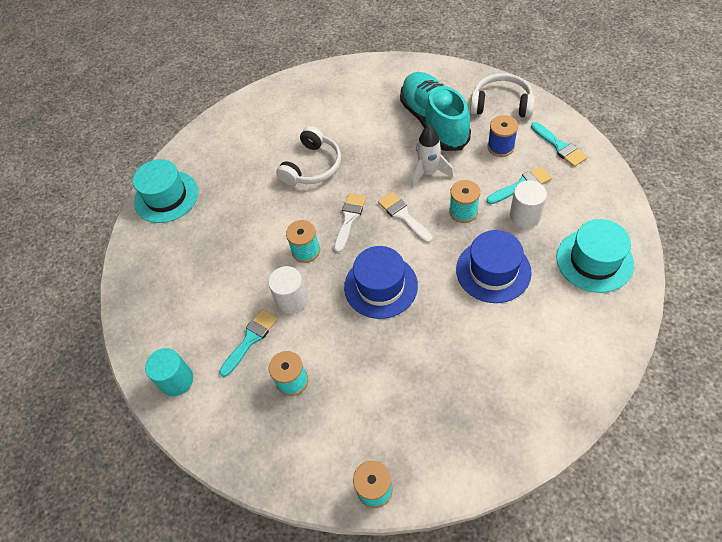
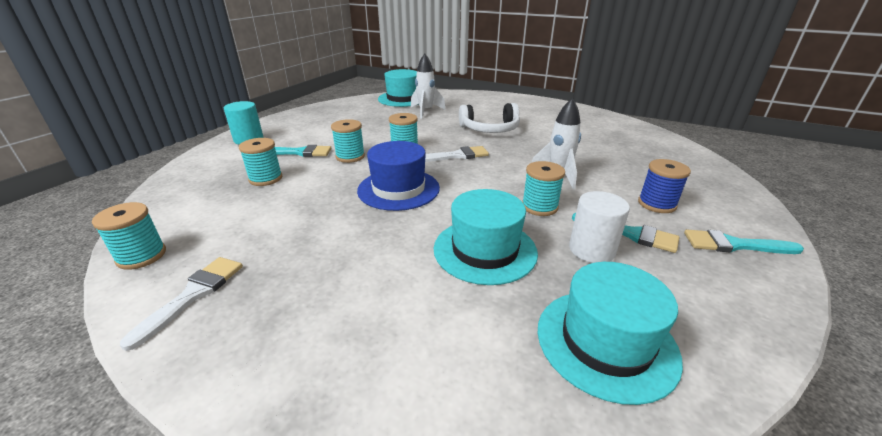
camera: 50 degrees right, 25 degrees down
white cylinder [268,266,308,314] -> turquoise spool [331,119,365,163]
white brush [378,192,432,243] -> white brush moved to [120,257,243,351]
turquoise shoe [400,72,471,151] -> none
blue hat [456,230,532,303] -> turquoise hat [434,189,538,285]
white headphones [470,73,535,118] -> none
turquoise brush [531,122,587,167] -> turquoise brush turned 75 degrees clockwise [684,230,804,254]
none -> white rocket [411,54,446,118]

